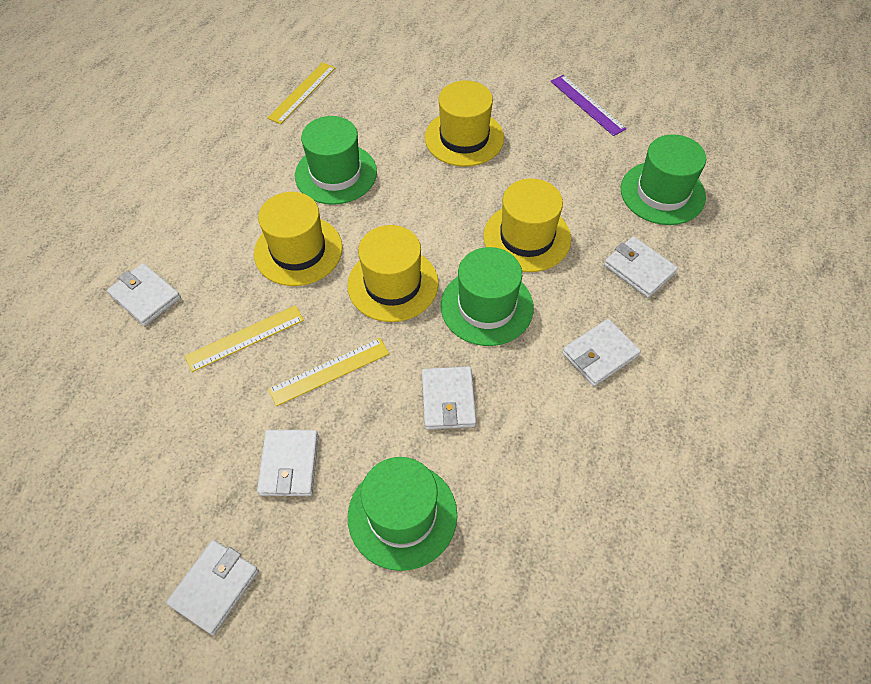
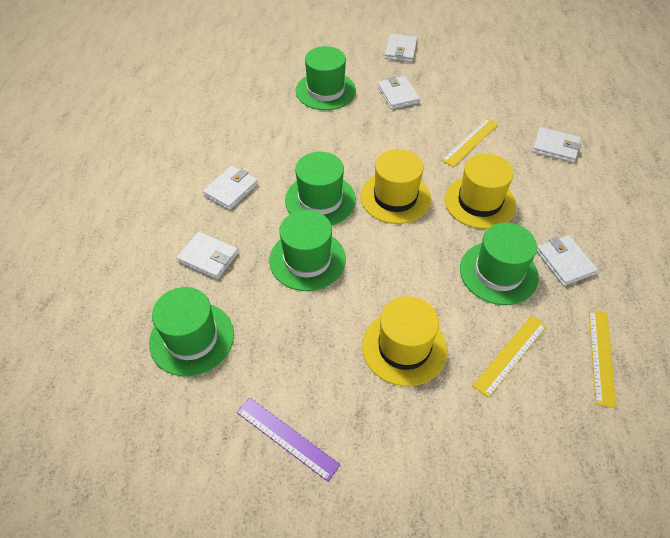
camera: 160 degrees right, 5 degrees down
yellow ruler [268,338,389,406] -> yellow ruler moved to [472,316,547,398]
white wallet [422,366,476,430] -> white wallet moved to [537,235,598,286]
yellow hat [483,178,571,272] -> green hat [269,210,346,291]

